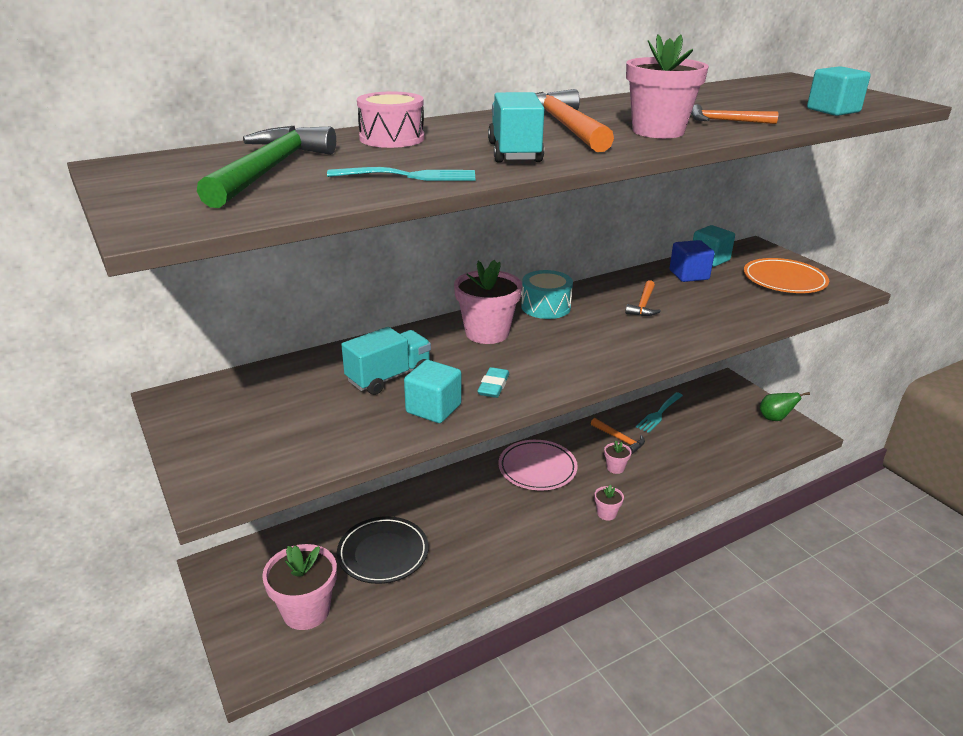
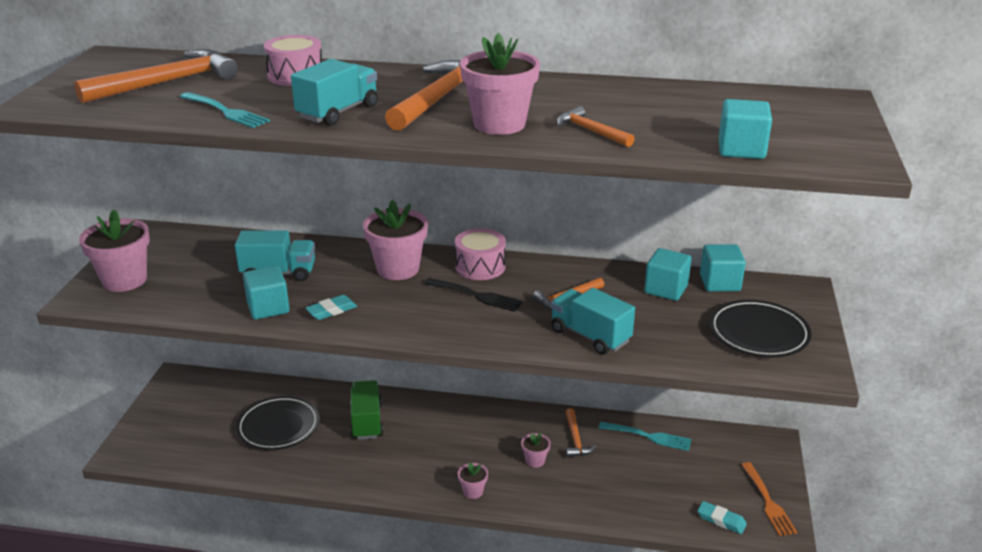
camera: 40 degrees right, 0 degrees up
green hammer [197,126,336,208] -> orange hammer [74,49,238,104]
pink flower pot [262,544,337,630] -> pink flower pot moved to [79,210,150,292]
pink plate [499,440,578,491] -> none
turquoise drum [521,270,573,319] -> pink drum [455,228,506,280]
turquoise fork [636,392,683,433] -> turquoise fork turned 150 degrees counterclockwise [599,422,692,451]
blue cube [670,240,715,282] -> turquoise cube [644,248,691,301]
orange plate [744,258,829,293] -> black plate [709,300,812,357]
green pear [760,392,810,421] -> orange fork [741,462,797,536]
none -> green truck [350,380,383,440]
none -> black fork [425,278,523,312]
none -> turquoise truck [551,288,635,355]
none -> turquoise eraser [697,501,747,534]

